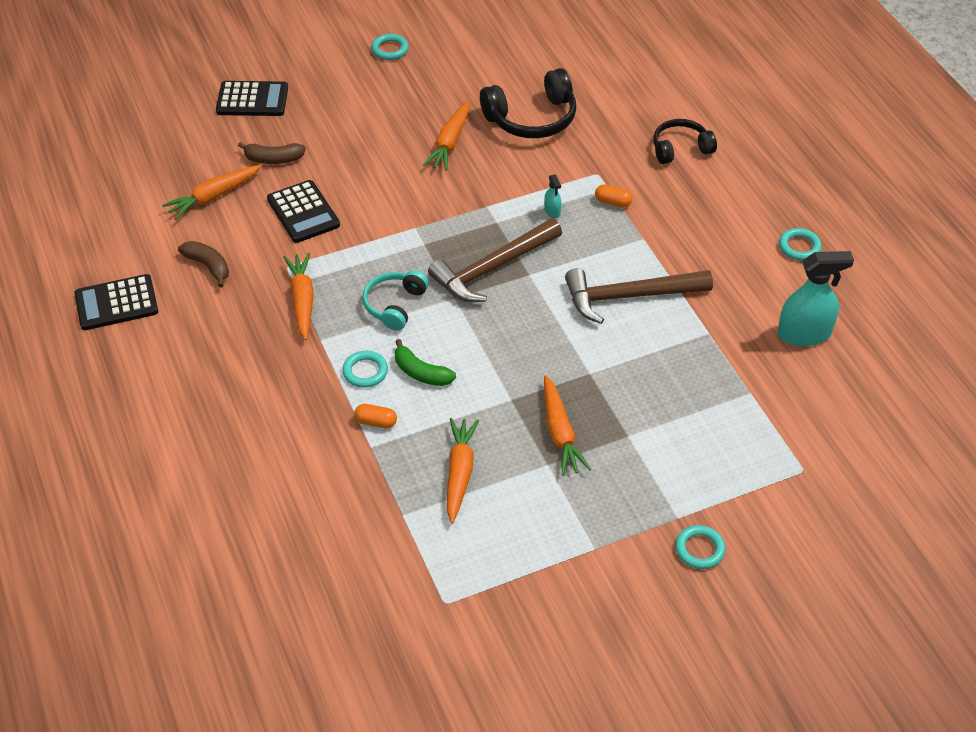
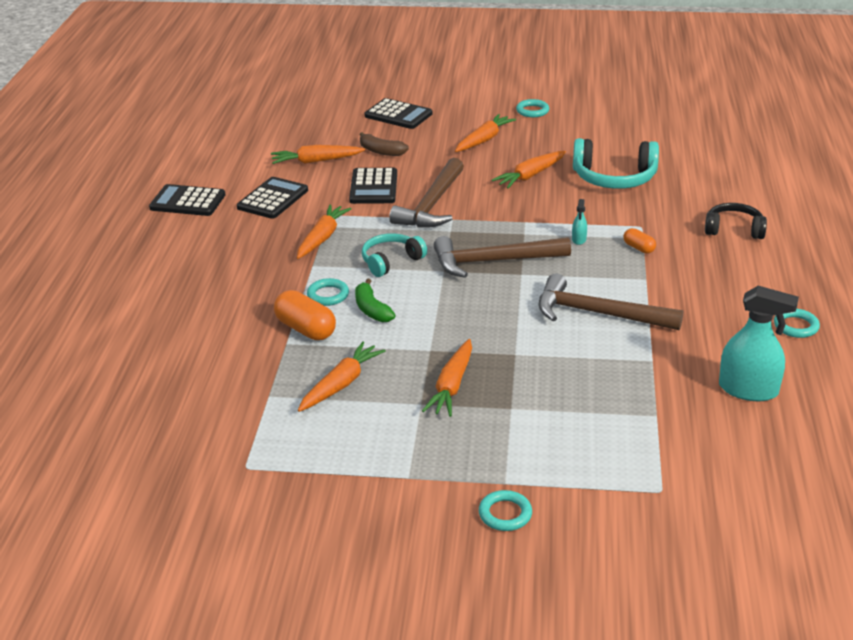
camera: 30 degrees right, 15 degrees down
brown banana [178,241,229,288] -> black calculator [237,177,308,219]
orange capsule [354,404,397,428] -> orange capsule [274,290,336,340], size x1.83
black headphones [480,68,576,138] -> turquoise headphones [573,138,659,189]
none -> brown hammer [389,158,464,228]
none -> orange carrot [455,114,516,152]

